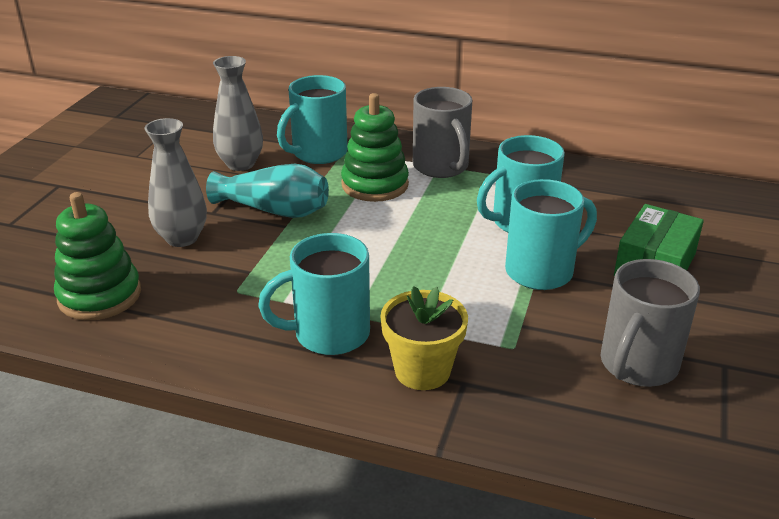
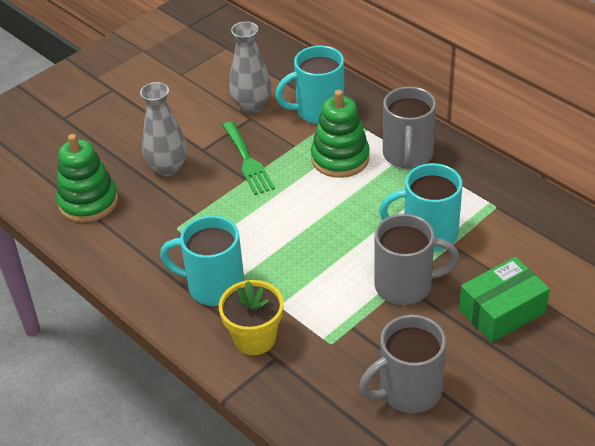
camera: 30 degrees right, 10 degrees up
turquoise vase [206,164,329,218] -> green fork [222,121,275,195]
turquoise mug [505,179,597,290] -> grey mug [374,214,459,305]

